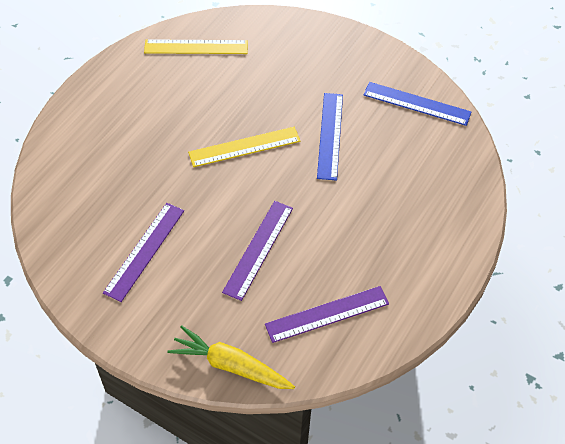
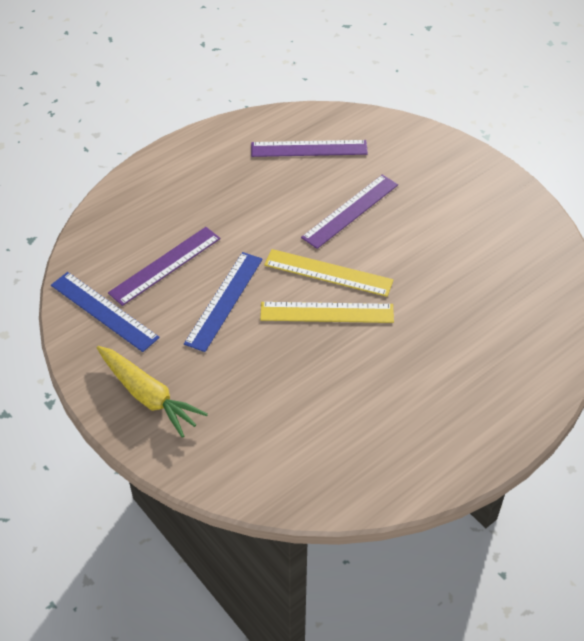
camera: 160 degrees left, 5 degrees down
purple ruler [103,203,184,302] -> purple ruler moved to [108,227,221,306]
yellow ruler [144,39,248,54] -> yellow ruler moved to [264,249,394,297]
yellow carrot [167,325,295,389] -> yellow carrot moved to [97,346,208,438]

